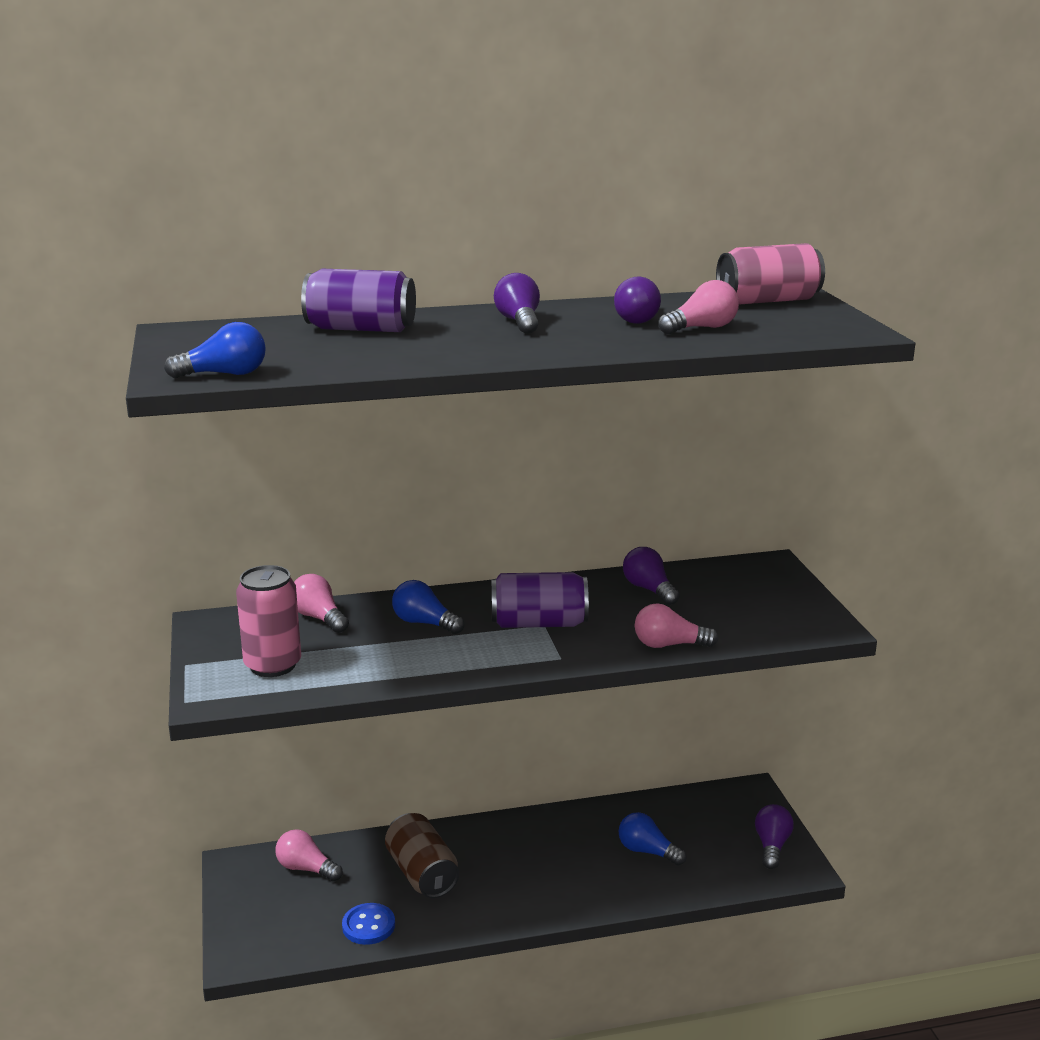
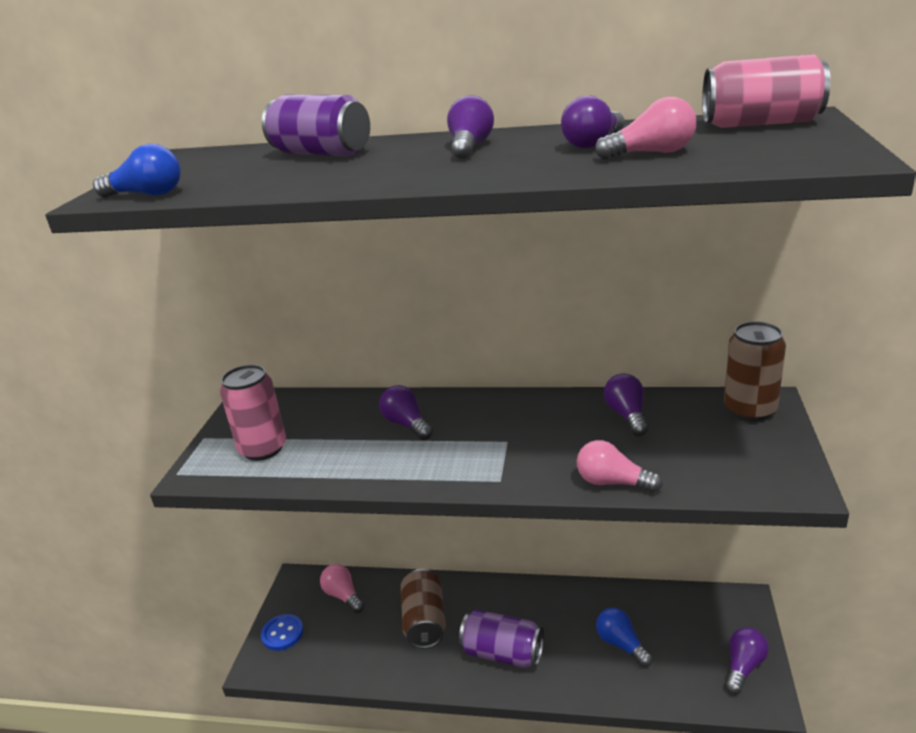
camera: 25 degrees right, 5 degrees up
pink light bulb [294,574,349,633] -> none
blue button [342,903,395,945] -> blue button moved to [261,614,304,651]
blue light bulb [392,580,464,634] -> purple light bulb [379,385,433,440]
purple can [491,572,589,628] -> purple can moved to [459,609,544,668]
none -> brown can [724,321,786,421]

